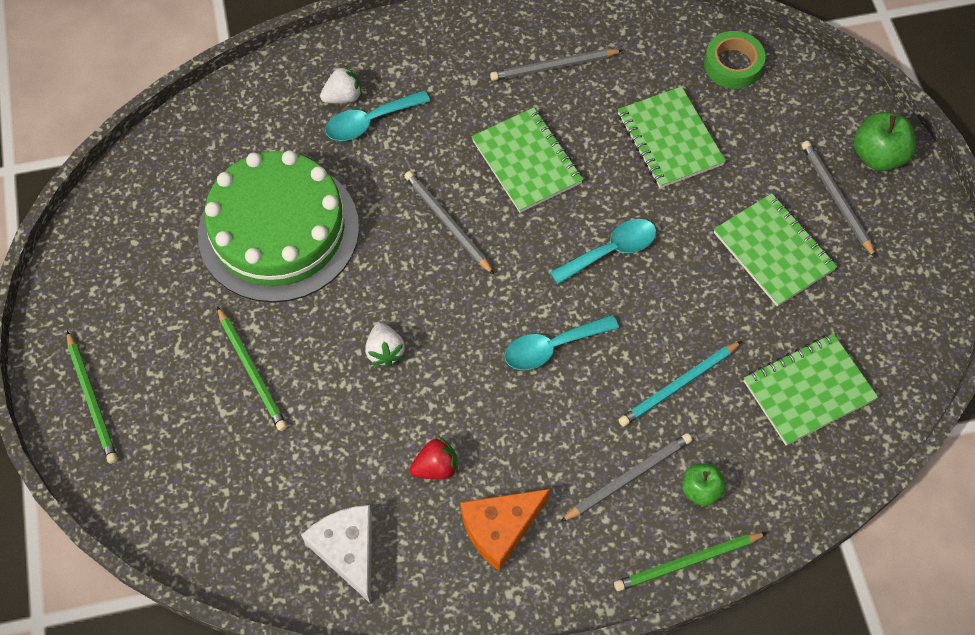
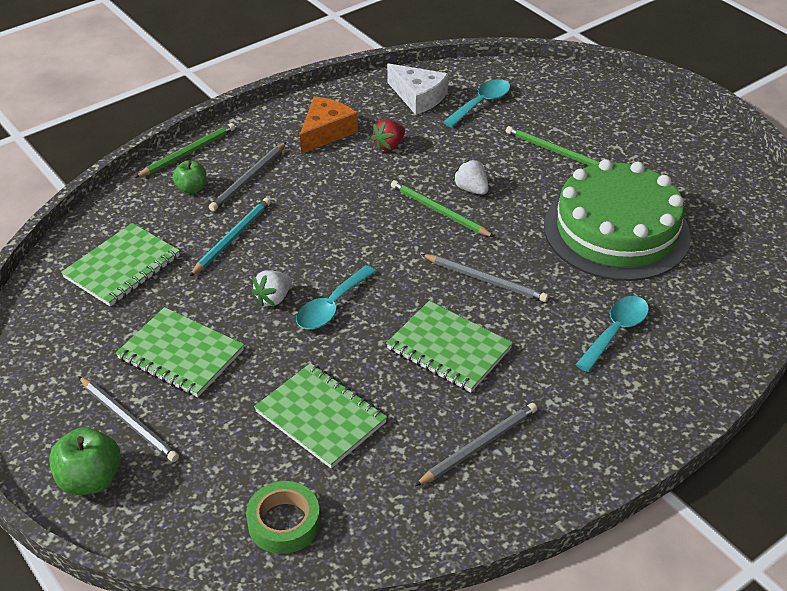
camera: 155 degrees right, 20 degrees down
green pencil [67,331,118,464] -> green pencil moved to [391,180,494,237]
white strawberry [320,65,362,103] -> white strawberry moved to [251,270,291,306]
turquoise spoon [504,315,619,370] -> turquoise spoon moved to [443,79,510,127]

